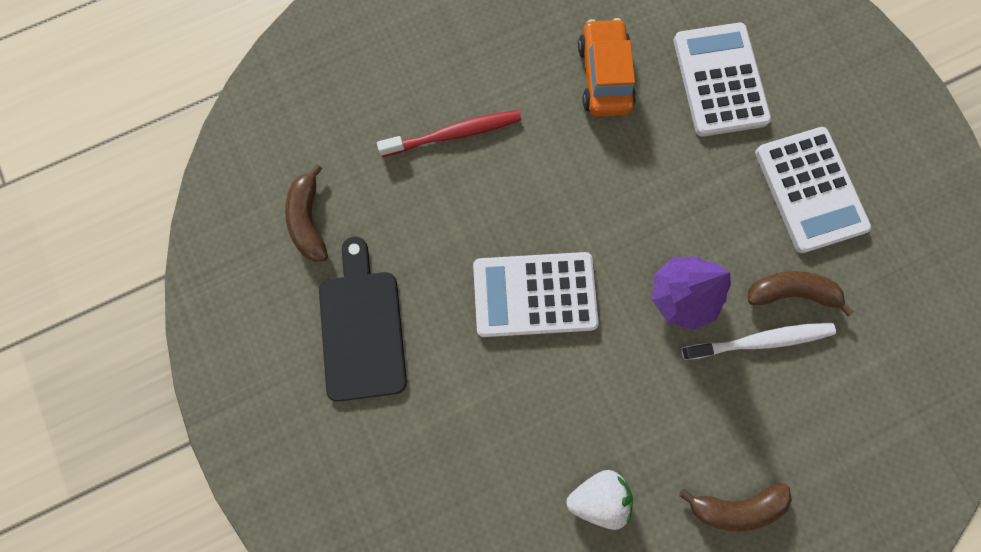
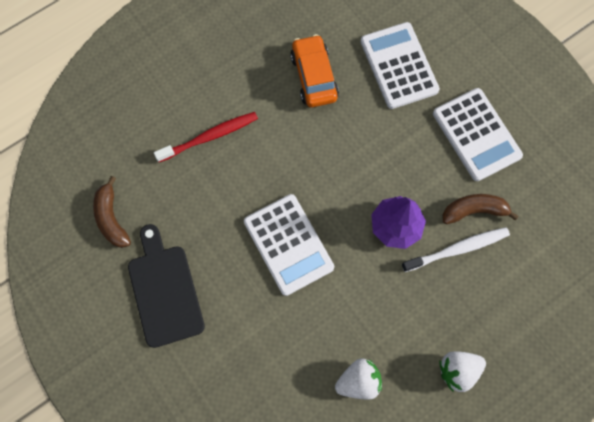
camera: 10 degrees left, 5 degrees down
white calculator [473,252,599,337] -> white calculator turned 105 degrees counterclockwise [244,194,334,296]
brown banana [679,483,792,531] -> white strawberry [439,351,486,392]

